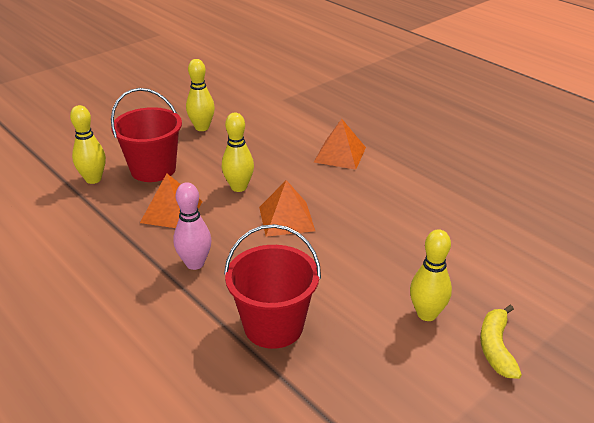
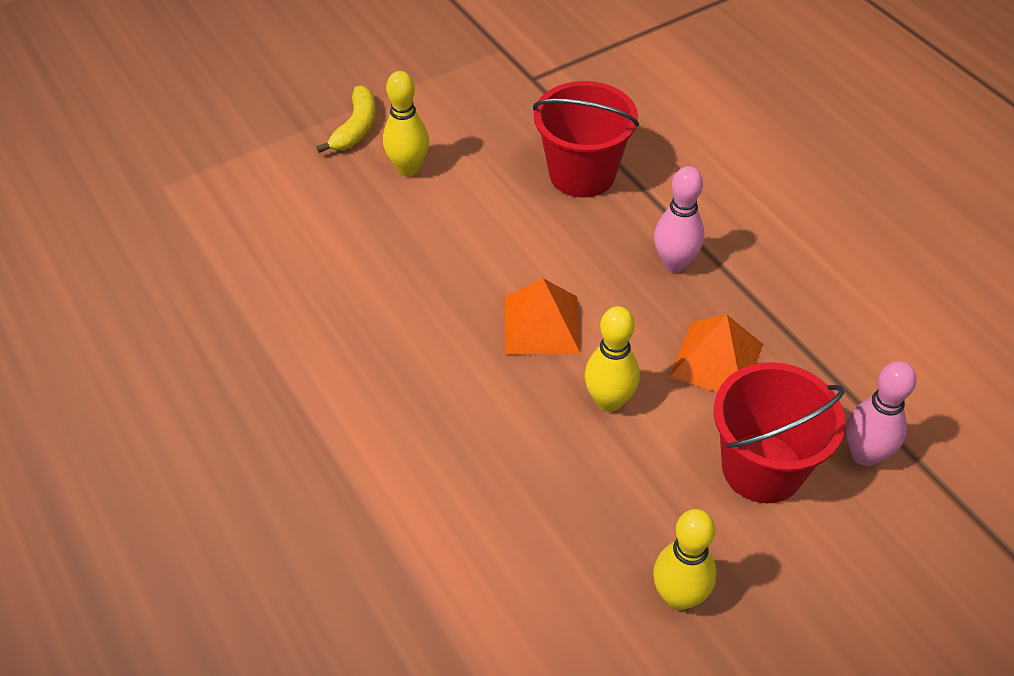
camera: 170 degrees left, 15 degrees up
yellow bowling pin [70,105,106,184] -> pink bowling pin [846,361,917,466]
orange pyramid [314,119,366,170] -> none

